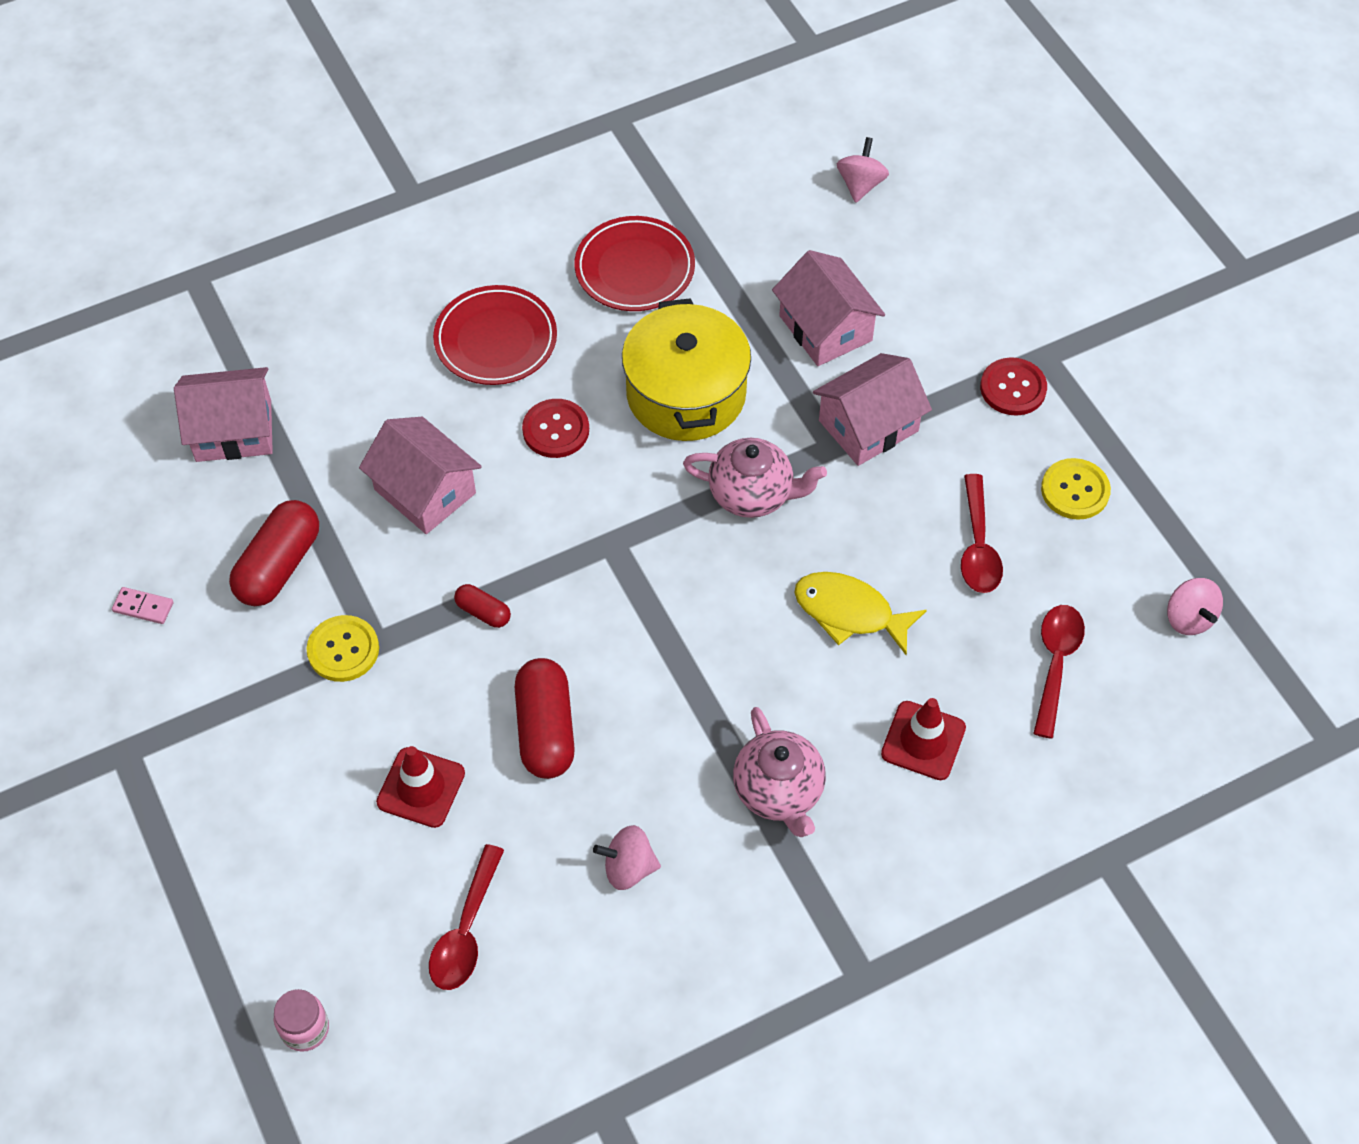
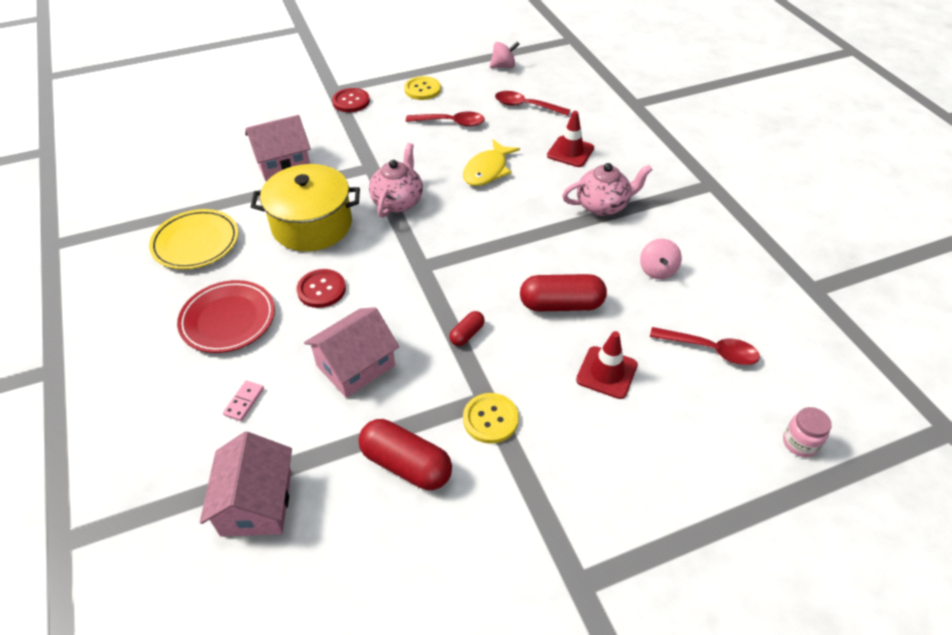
camera: 85 degrees left, 10 degrees down
pink domino [112,587,173,624] -> pink domino moved to [223,380,264,421]
red plate [575,216,695,311] -> yellow plate [149,209,238,269]
pink house [813,353,932,466] -> none
pink spinning top [837,137,889,203] -> none

